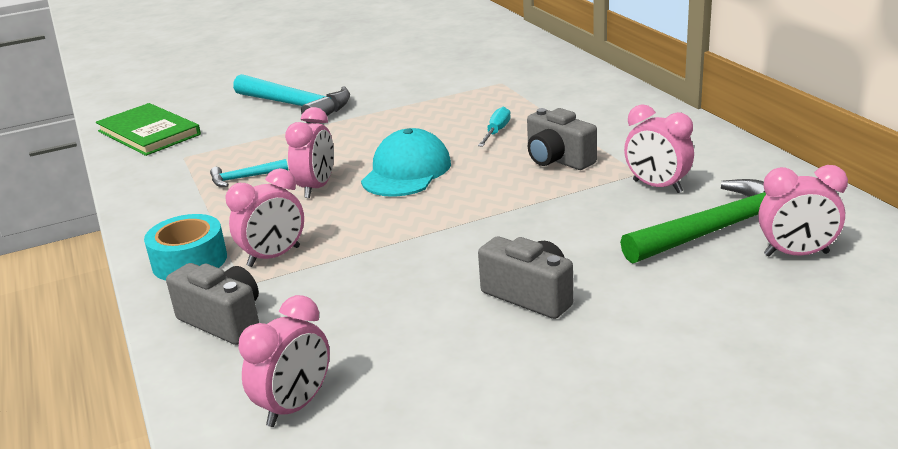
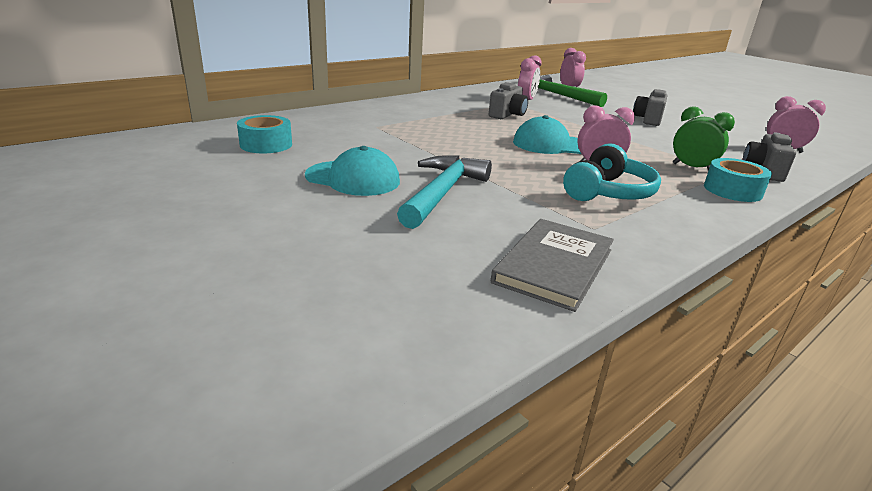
camera: 110 degrees left, 0 degrees up
green book [96,103,201,156] -> grey book [491,219,614,312]
turquoise hammer [210,159,288,187] -> turquoise headphones [563,143,661,201]
pink clock [226,168,304,267] -> green clock [673,106,735,170]
turquoise screwdriver [478,107,511,147] -> none
none -> turquoise tape [237,115,292,153]
none -> turquoise cap [305,146,400,196]

